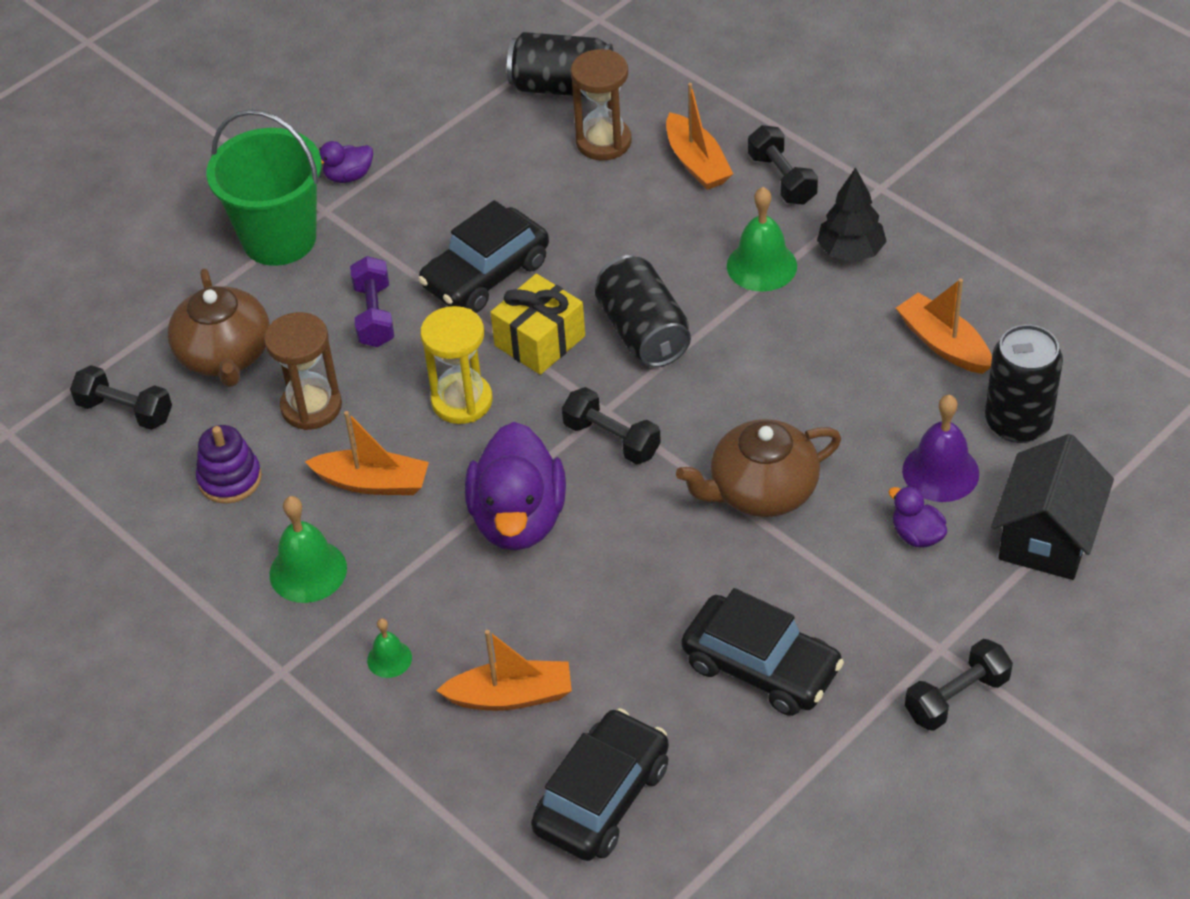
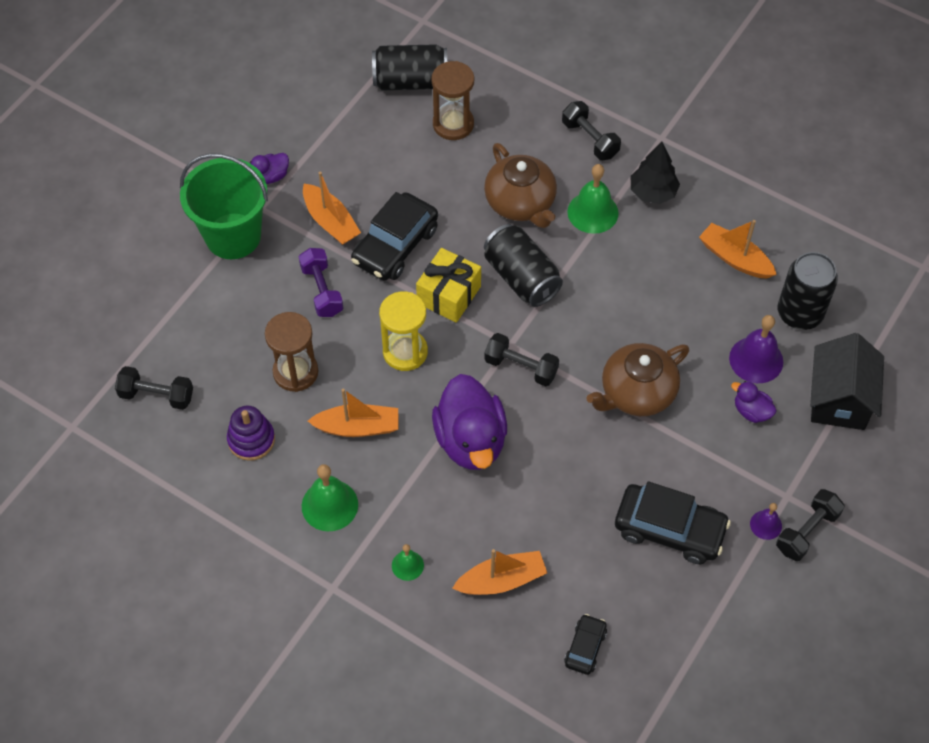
camera: 15 degrees left, 10 degrees up
brown teapot [167,269,270,387] -> brown teapot moved to [484,143,557,228]
black car [531,708,669,861] -> black car [564,614,607,675], size x0.52
orange boat [666,83,733,190] -> orange boat moved to [303,172,361,245]
none -> purple bell [750,503,782,540]

